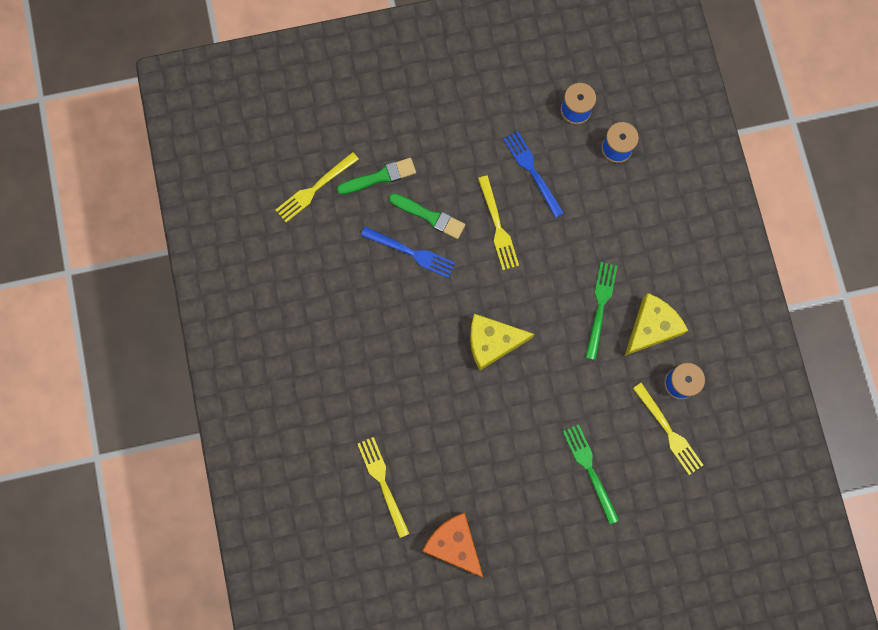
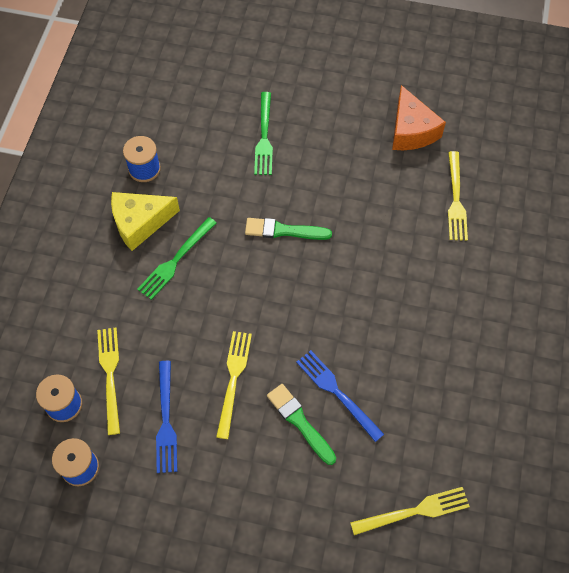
camera: 155 degrees left, 15 degrees down
green brush [337,158,416,195] -> green brush moved to [245,218,332,240]
yellow cheese [470,314,534,370] -> none
yellow fork [633,383,703,475] -> yellow fork moved to [97,328,120,435]

